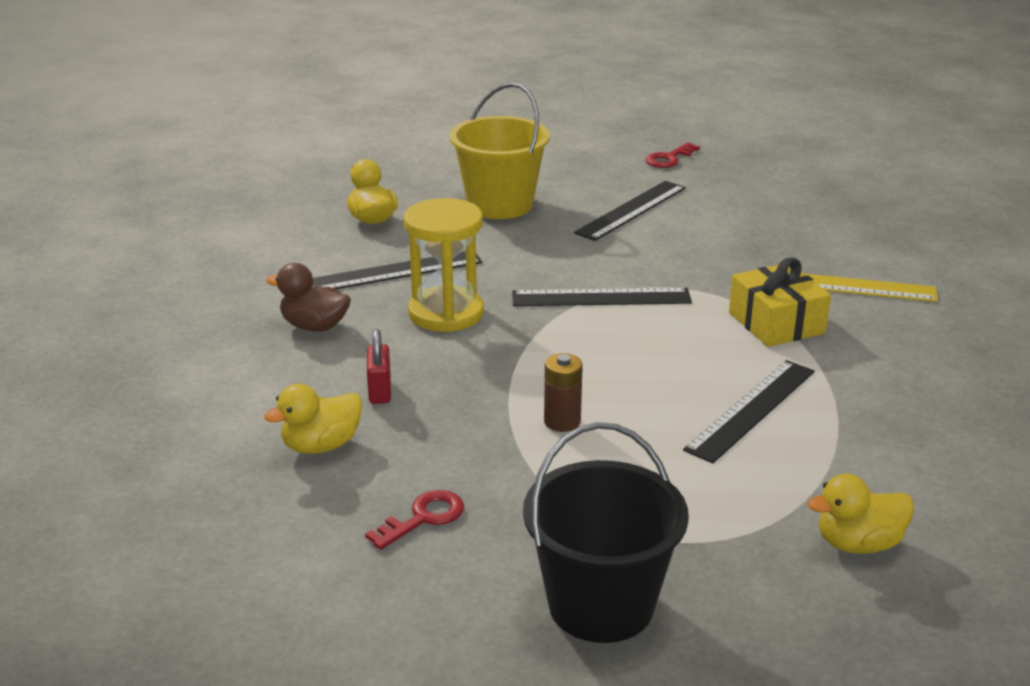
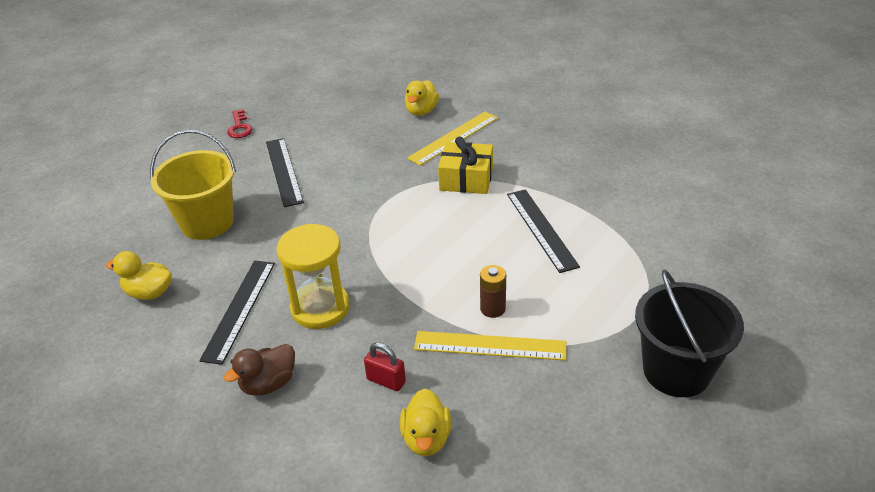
camera: 55 degrees left, 10 degrees up
red key [365,490,464,550] -> none
black ruler [512,288,692,306] -> none
yellow duck [808,474,914,554] -> yellow duck moved to [405,80,439,116]
none -> yellow ruler [414,331,566,361]

